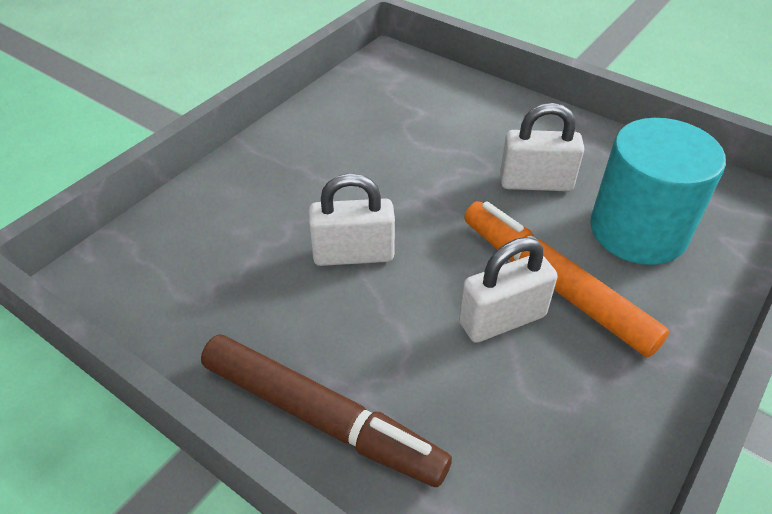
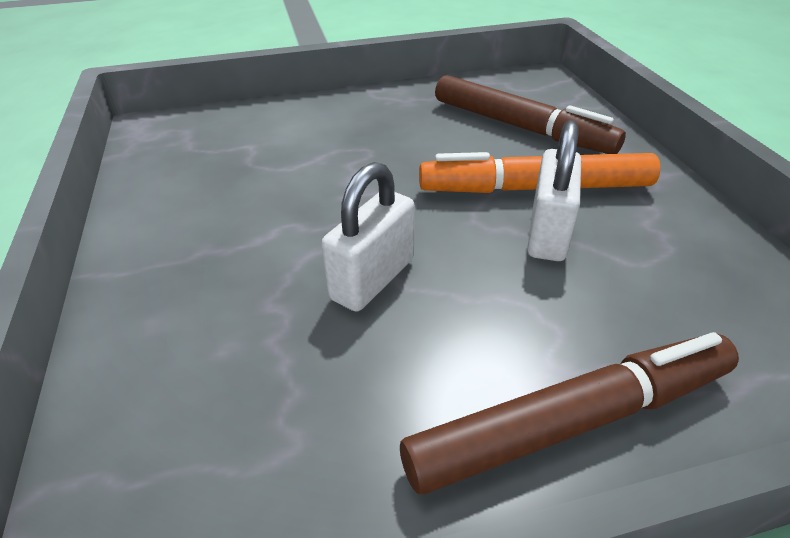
camera: 50 degrees left, 5 degrees down
white padlock [500,103,584,191] -> none
turquoise cylinder [590,118,726,265] -> brown marker [435,75,626,154]

